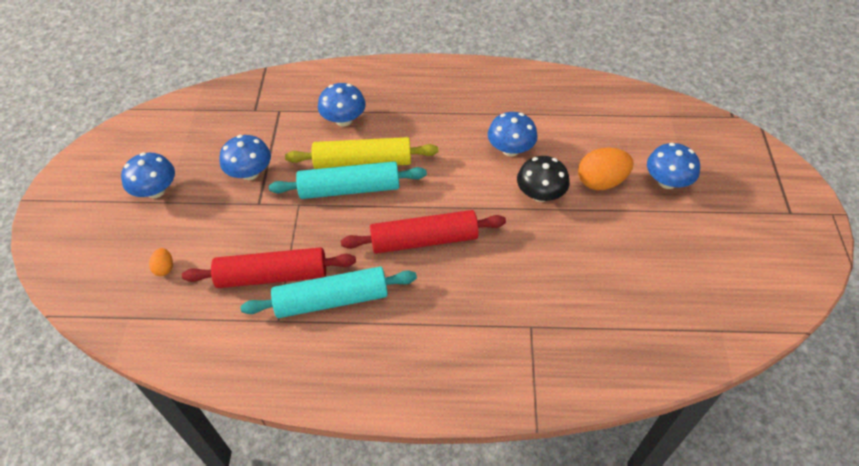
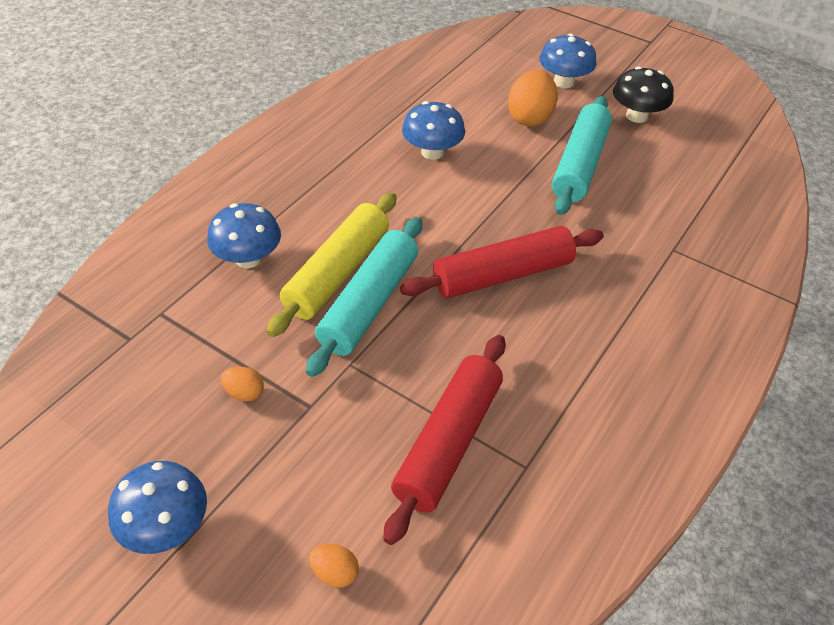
camera: 60 degrees left, 5 degrees down
blue mushroom [219,135,271,180] -> orange egg [221,367,264,401]
turquoise rolling pin [240,267,417,318] -> turquoise rolling pin moved to [552,96,612,215]
red rolling pin [341,210,506,254] -> red rolling pin turned 45 degrees clockwise [400,226,604,299]
black mushroom [517,156,570,202] -> black mushroom moved to [613,66,673,123]

